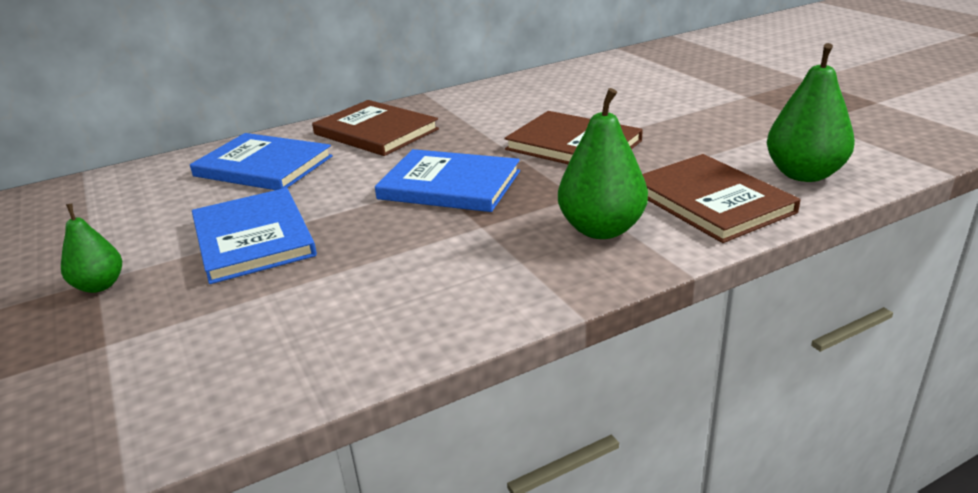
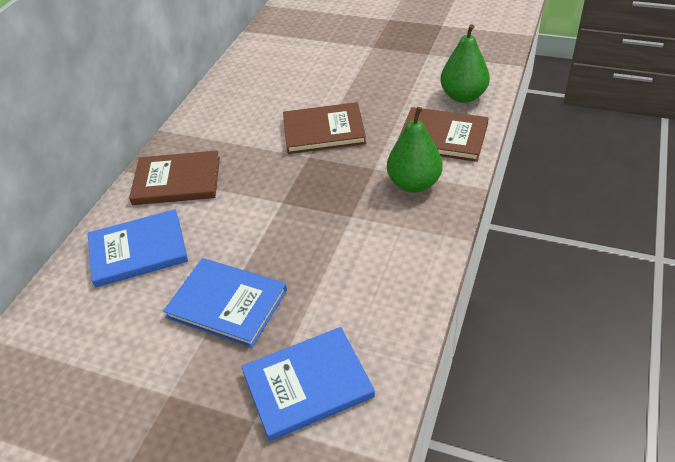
camera: 40 degrees left, 15 degrees up
green pear [61,204,122,293] -> none
blue book [375,149,520,212] -> blue book moved to [241,327,375,441]

